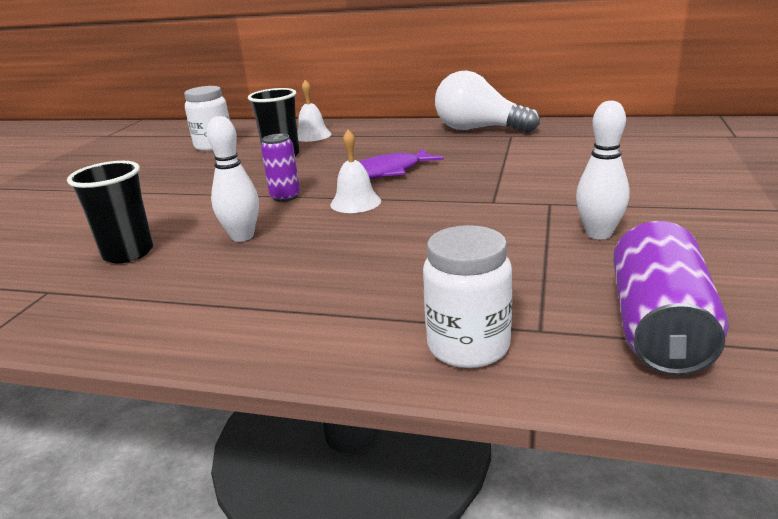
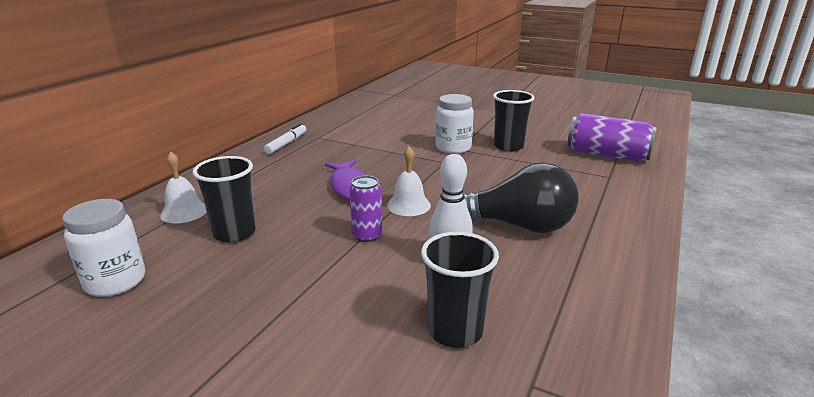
camera: 80 degrees left, 0 degrees up
white jar [423,225,512,368] -> white jar moved to [436,94,474,154]
white light bulb [435,71,540,133] -> white marker [264,123,306,154]
white bowling pin [576,101,630,239] -> black cup [493,90,534,151]
none -> black light bulb [463,162,579,233]

